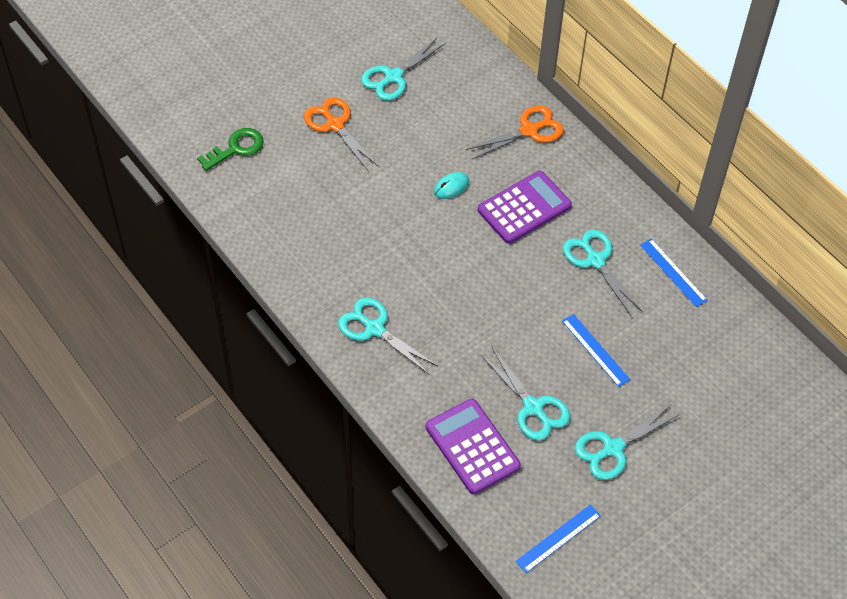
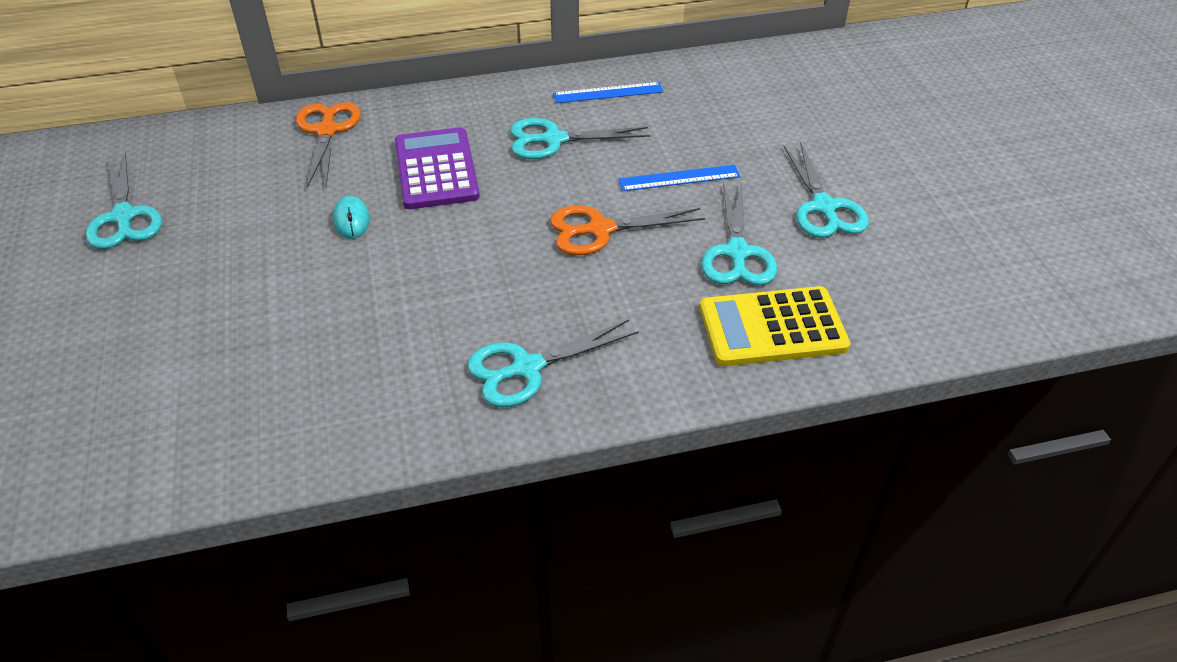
camera: 65 degrees left, 10 degrees down
green key [197,128,264,171] -> none
orange scissors [304,97,379,172] -> orange scissors moved to [550,205,705,255]
purple calculator [426,399,521,494] -> yellow calculator [700,286,851,366]
turquoise scissors [481,348,570,441] -> turquoise scissors turned 105 degrees clockwise [701,182,777,286]
blue ruler [515,504,601,573] -> none

